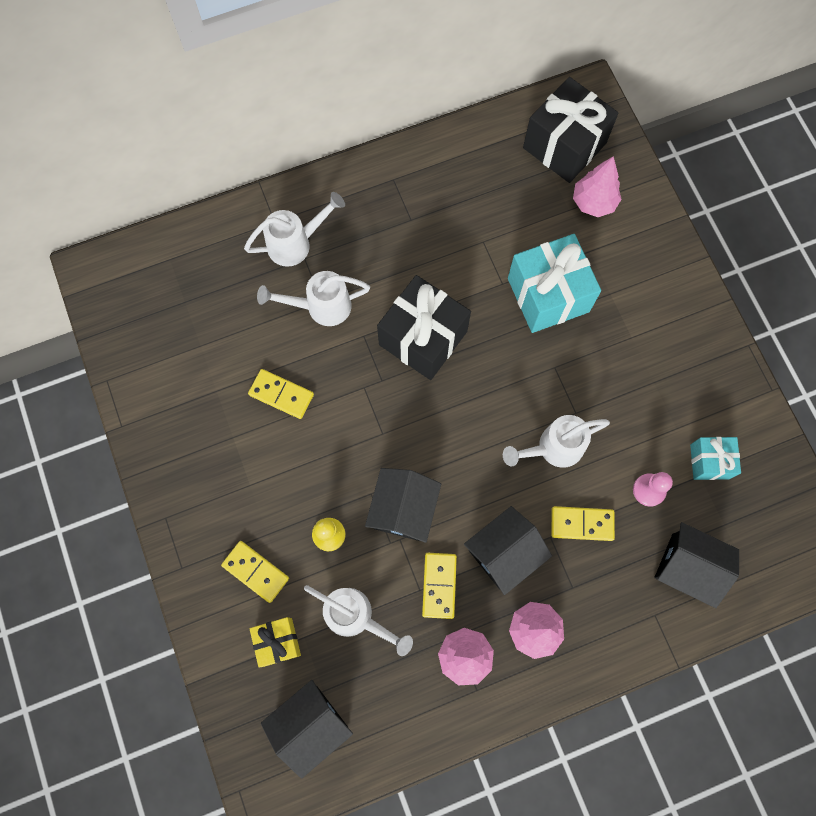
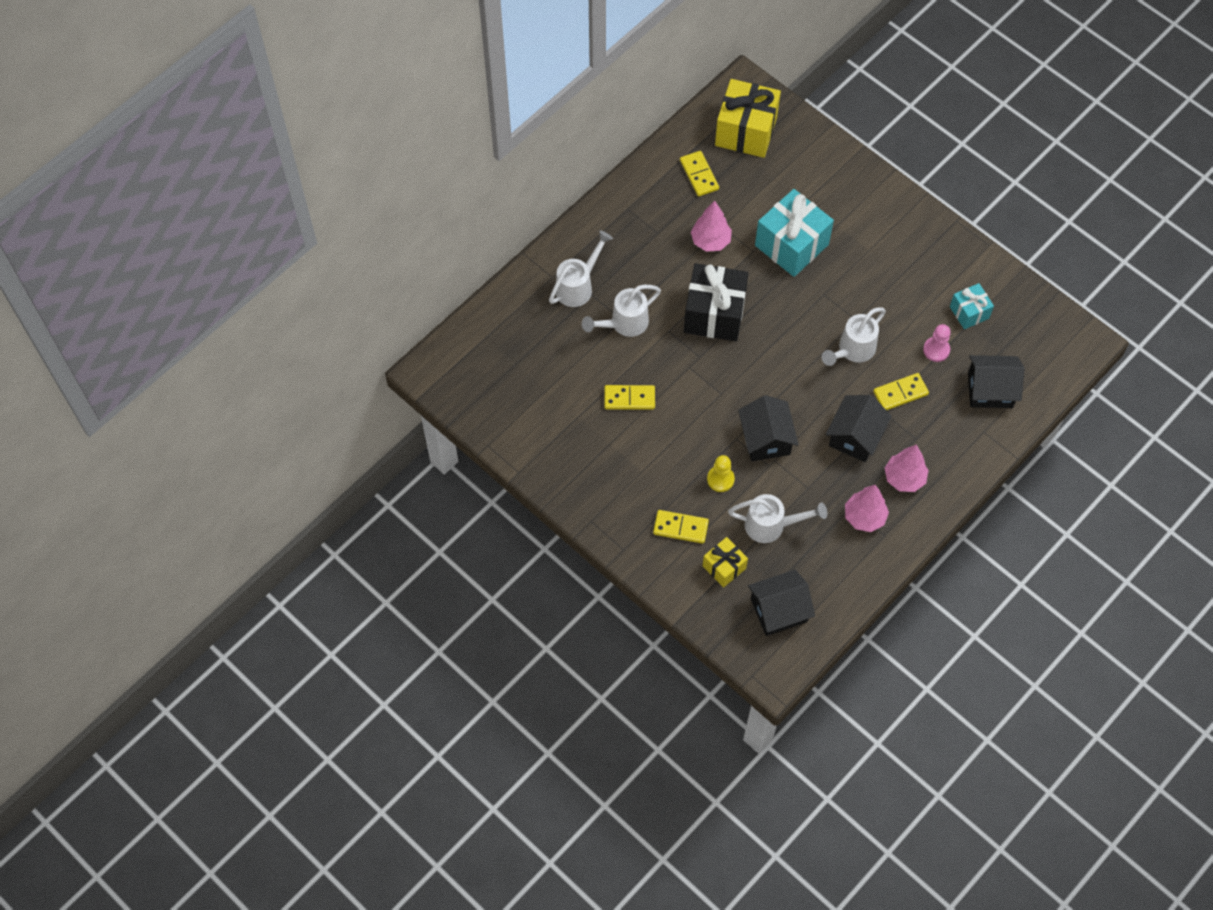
camera: 25 degrees left, 10 degrees down
black house [261,680,353,779] -> black house turned 45 degrees clockwise [748,570,815,636]
yellow domino [422,553,457,619] -> yellow domino moved to [680,151,719,197]
black gift [523,77,619,183] -> yellow gift [715,79,781,158]
pink tree [573,156,621,217] -> pink tree moved to [691,201,732,252]

